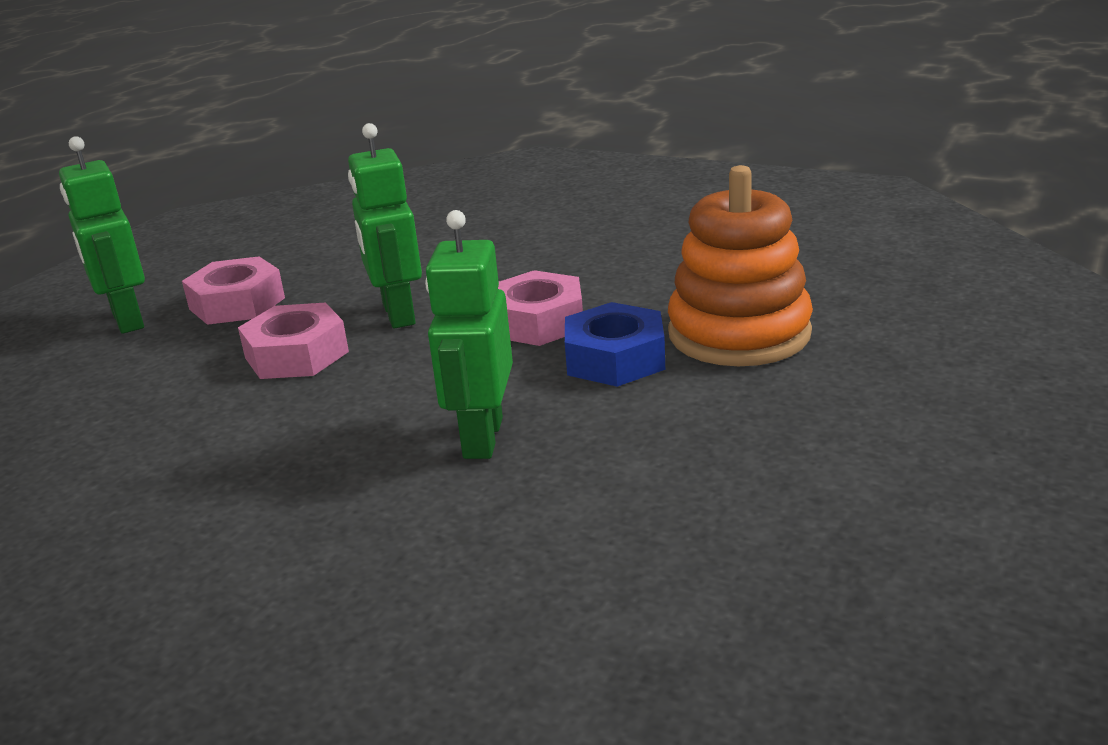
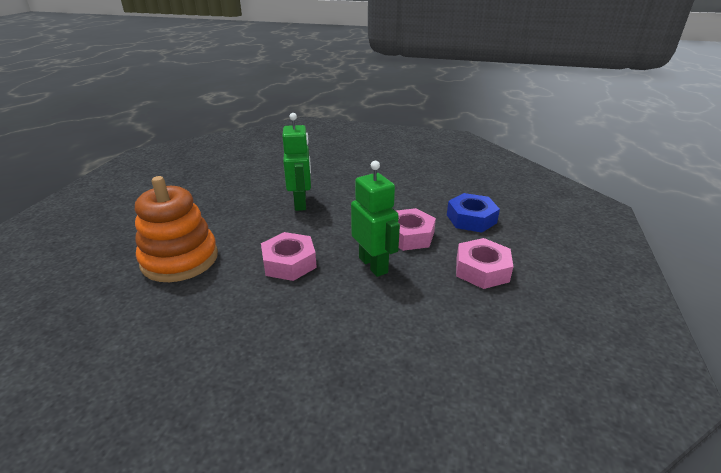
camera: 165 degrees right, 5 degrees up
green robot [59,136,145,334] -> none
blue nut [565,302,665,387] -> blue nut moved to [447,193,500,233]

